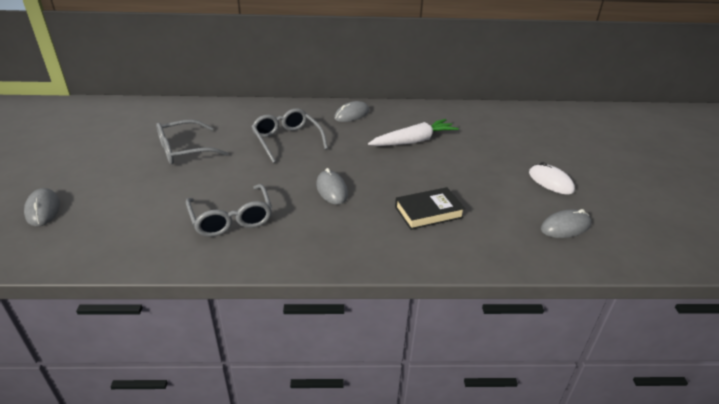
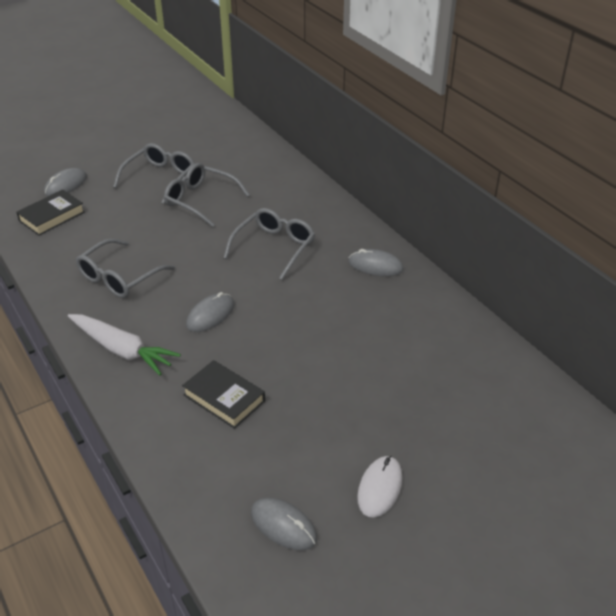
camera: 60 degrees right, 5 degrees up
white carrot [368,119,459,146] -> white carrot moved to [68,314,181,376]
none -> black book [16,190,85,236]
none -> grey glasses [113,143,195,204]

